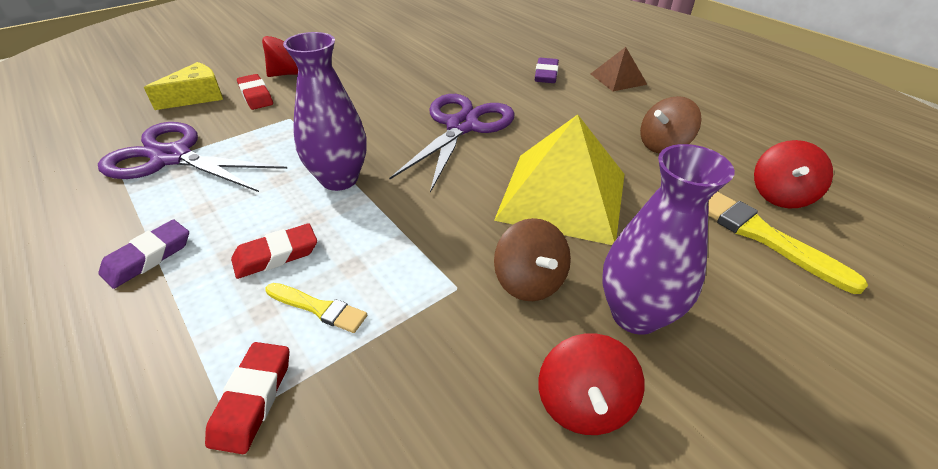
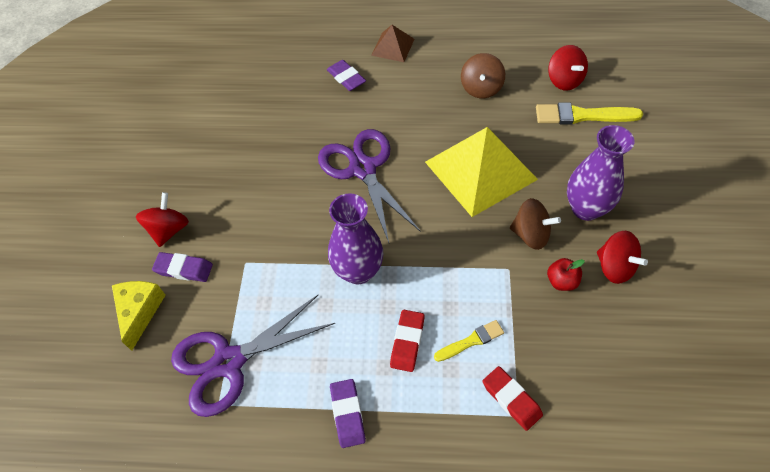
camera: 45 degrees left, 15 degrees up
red eraser [237,74,273,110] -> purple eraser [152,252,213,282]
none -> red apple [547,258,585,291]

